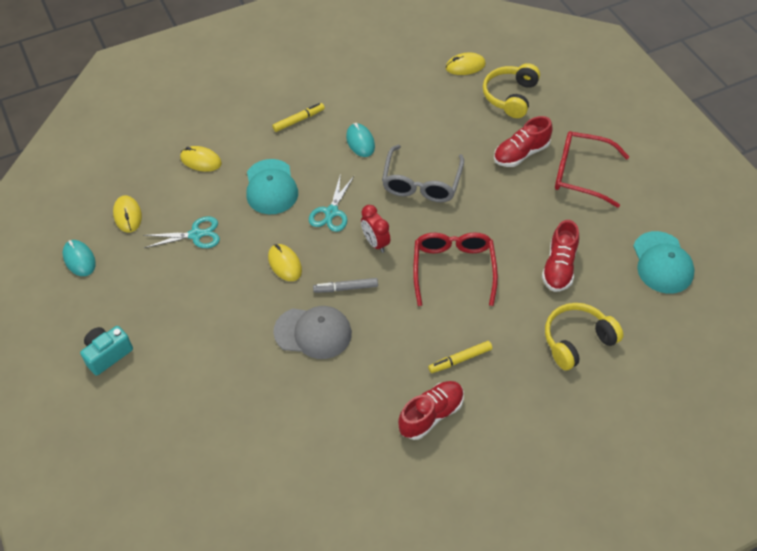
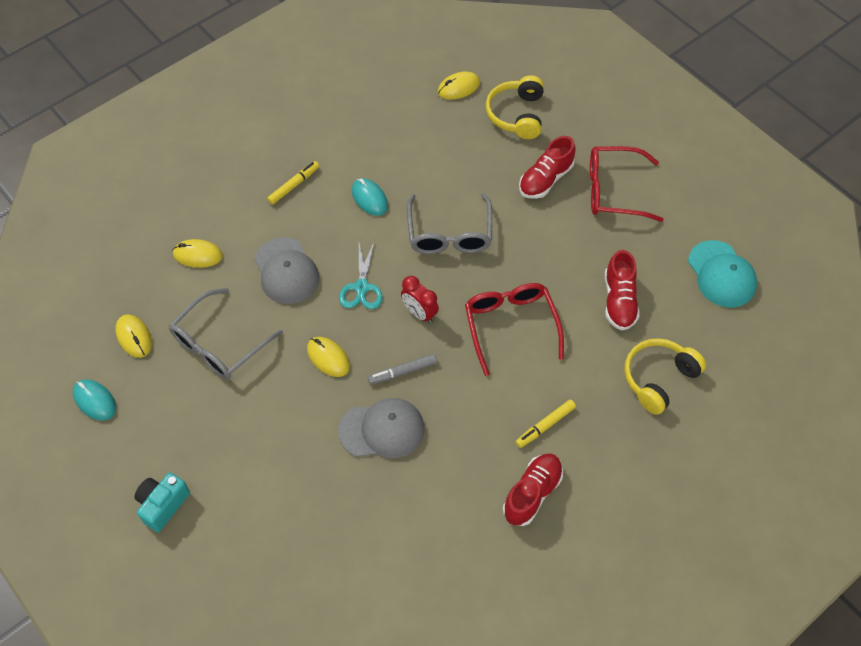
camera: 15 degrees left, 5 degrees up
turquoise scissors [143,216,220,248] -> grey glasses [169,288,283,379]
turquoise cap [246,159,298,214] -> grey cap [254,237,319,304]

